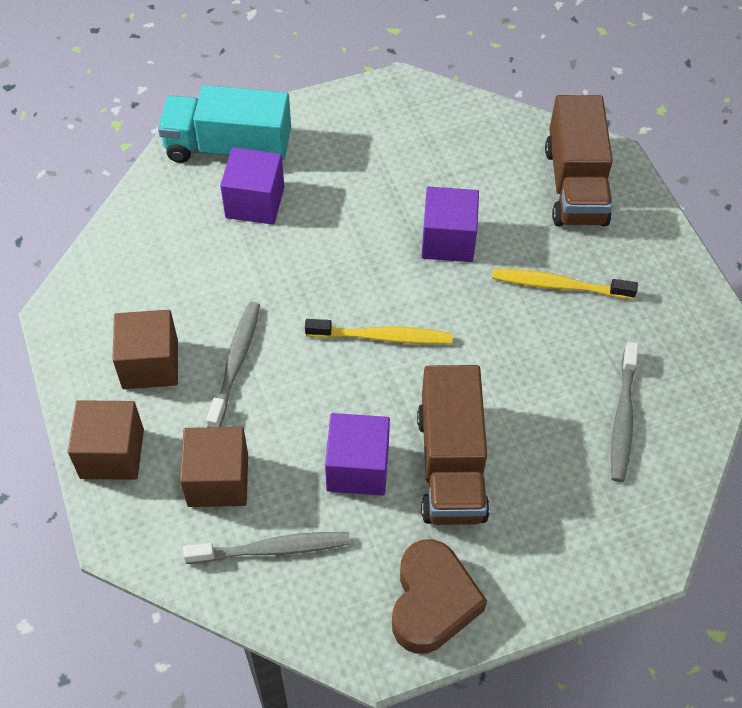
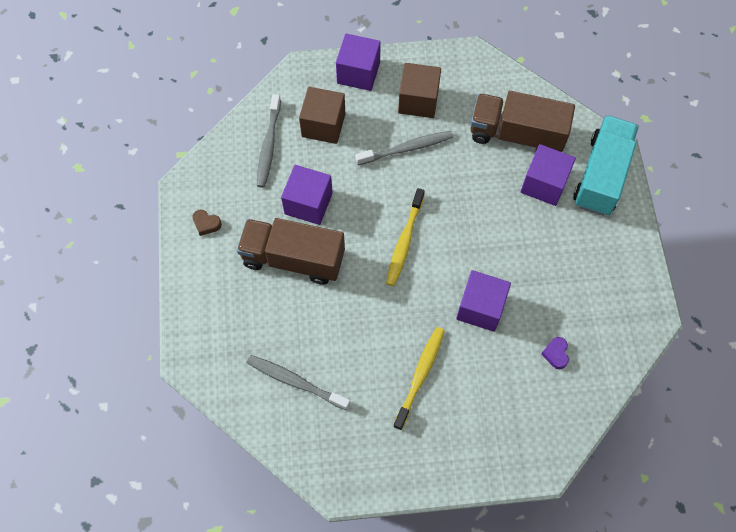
camera: 105 degrees right, 10 degrees up
brown cube [68,400,144,480] -> purple cube [336,34,381,91]
grey toothbrush [206,302,260,427] -> grey toothbrush turned 45 degrees counterclockwise [355,131,453,165]
brown heart [392,539,487,654] -> brown heart [192,209,222,236], size x0.43
brown truck [545,95,613,226] -> brown truck moved to [470,91,575,152]
none -> purple heart [541,337,569,369]

